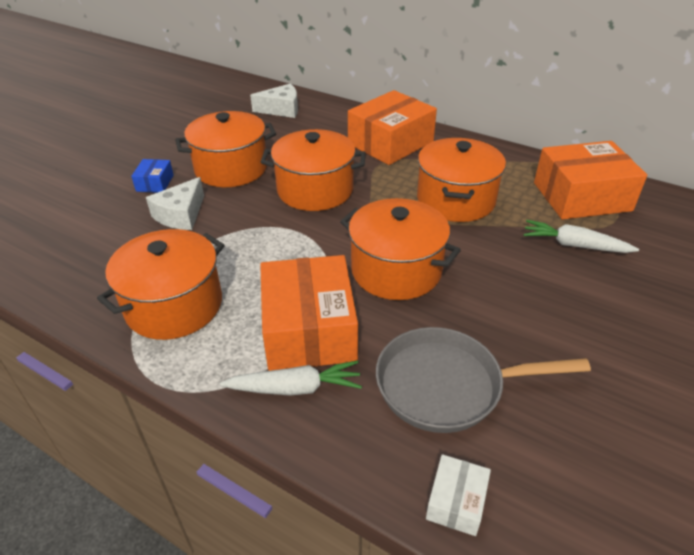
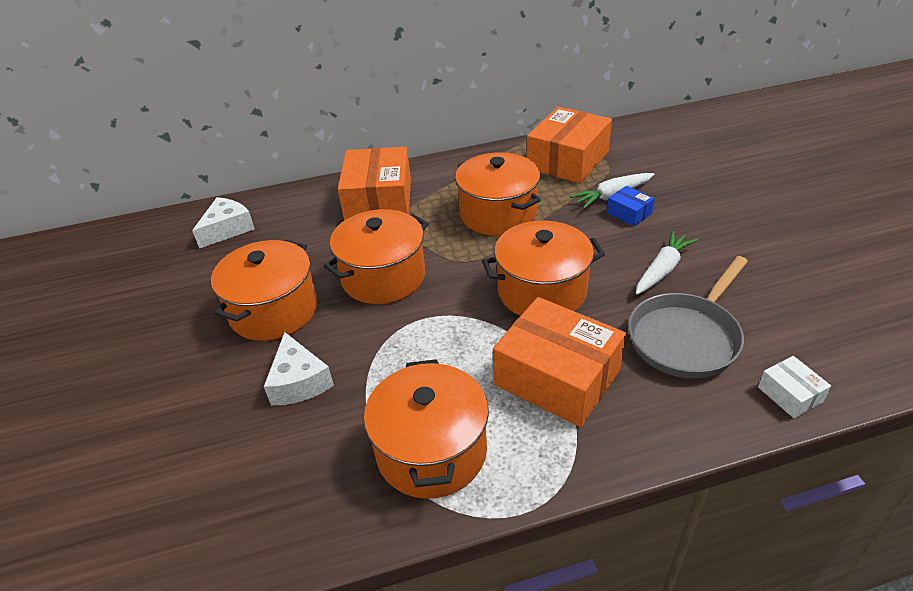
camera: 45 degrees left, 0 degrees up
blue box [131,159,174,193] -> blue box moved to [607,186,655,226]
white carrot [220,360,362,396] -> white carrot moved to [636,231,697,295]

